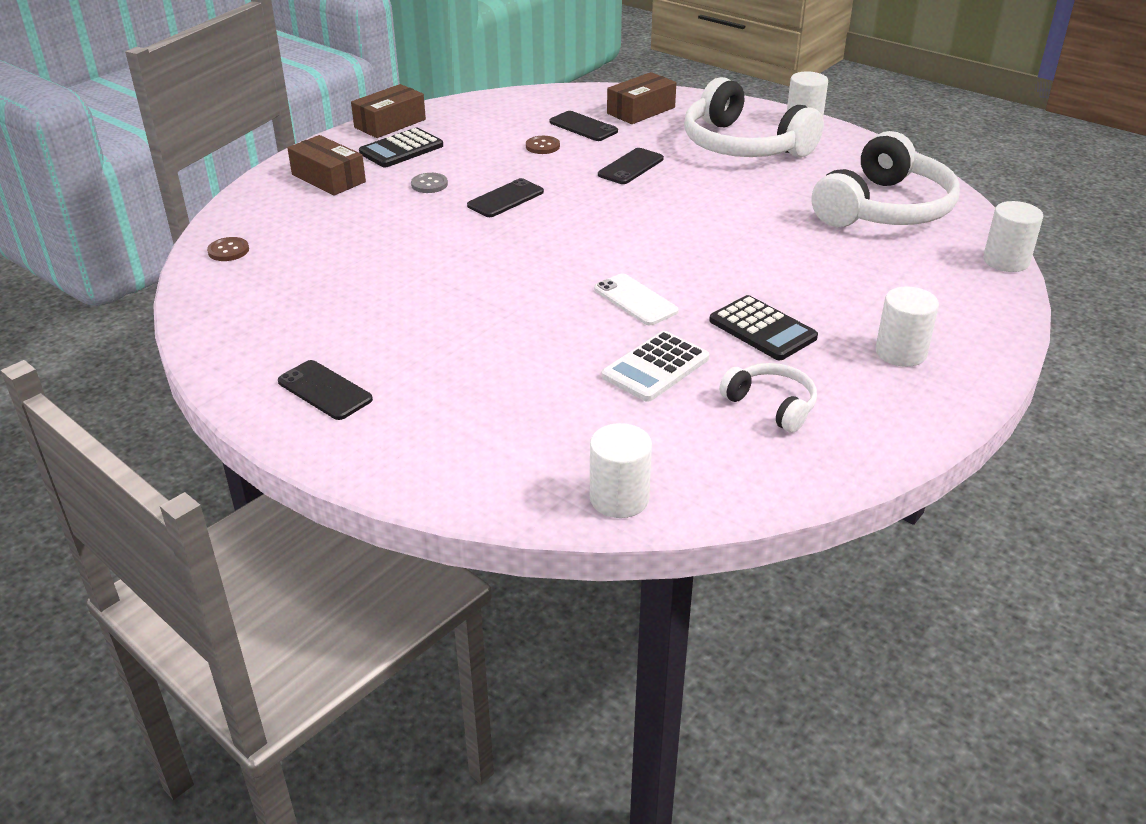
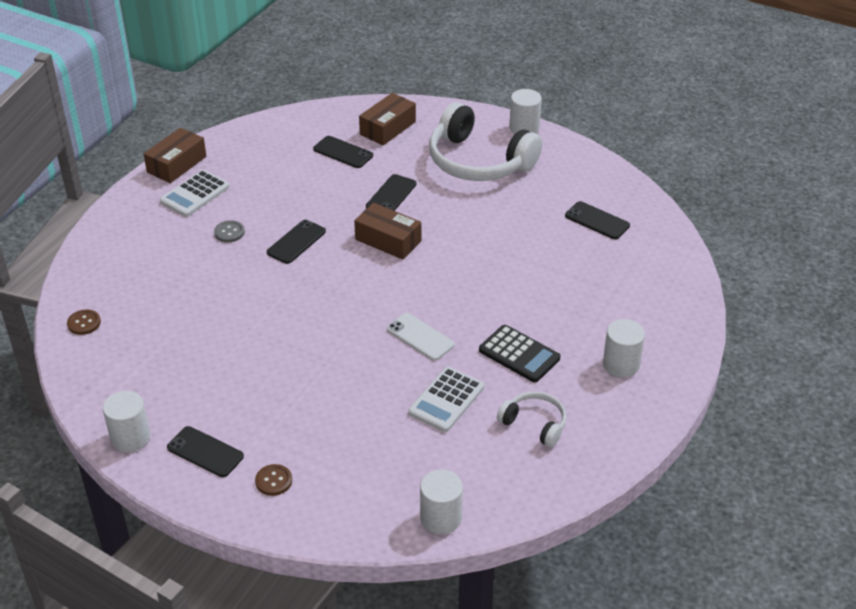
camera: 10 degrees left, 5 degrees up
brown box [287,135,366,195] -> brown box moved to [354,203,421,260]
black calculator [359,128,443,167] -> white calculator [160,170,230,217]
brown button [526,136,560,154] -> brown button moved to [255,464,292,496]
white headphones [812,131,960,227] -> black phone [565,201,630,239]
white cylinder [983,201,1043,272] -> white cylinder moved to [103,391,150,452]

